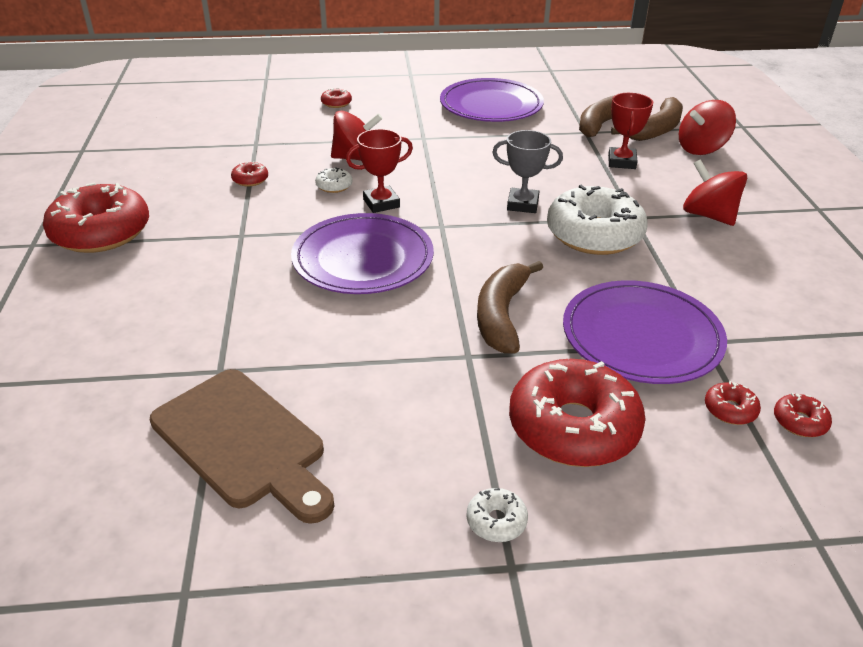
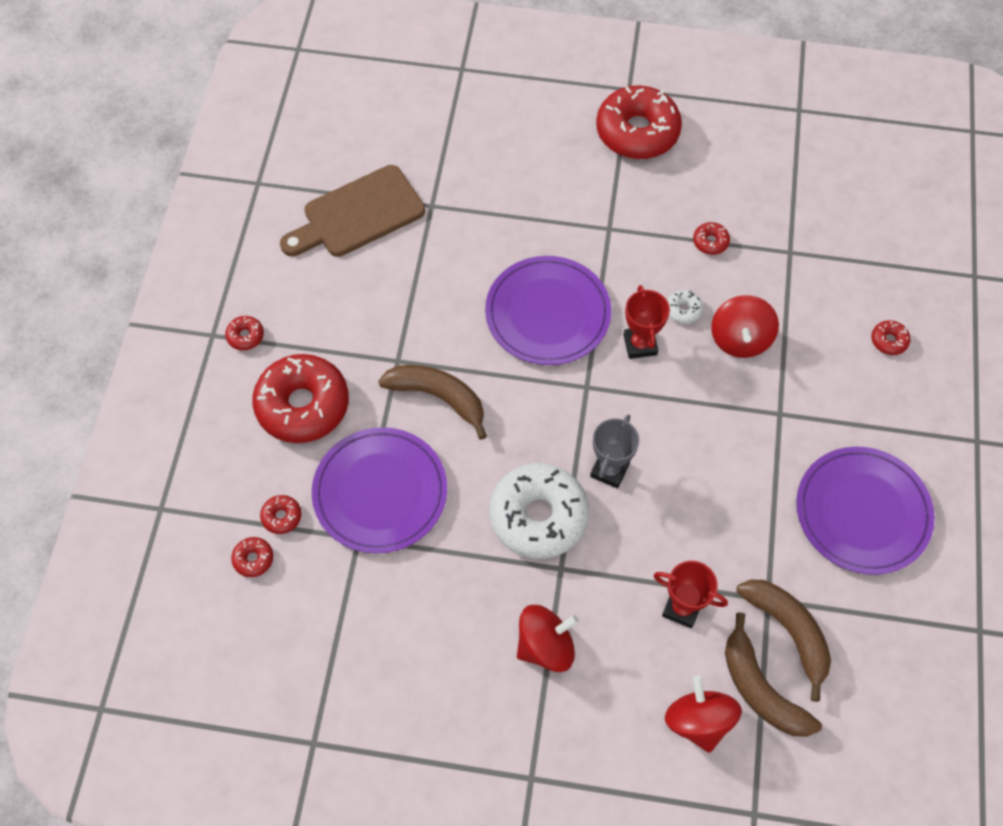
camera: 105 degrees right, 25 degrees up
white donut [467,488,528,542] -> red donut [225,316,264,350]

